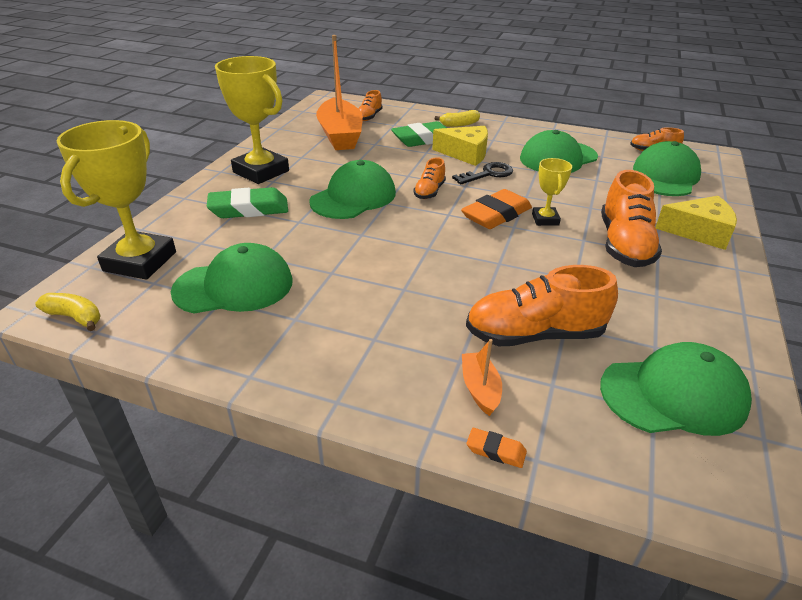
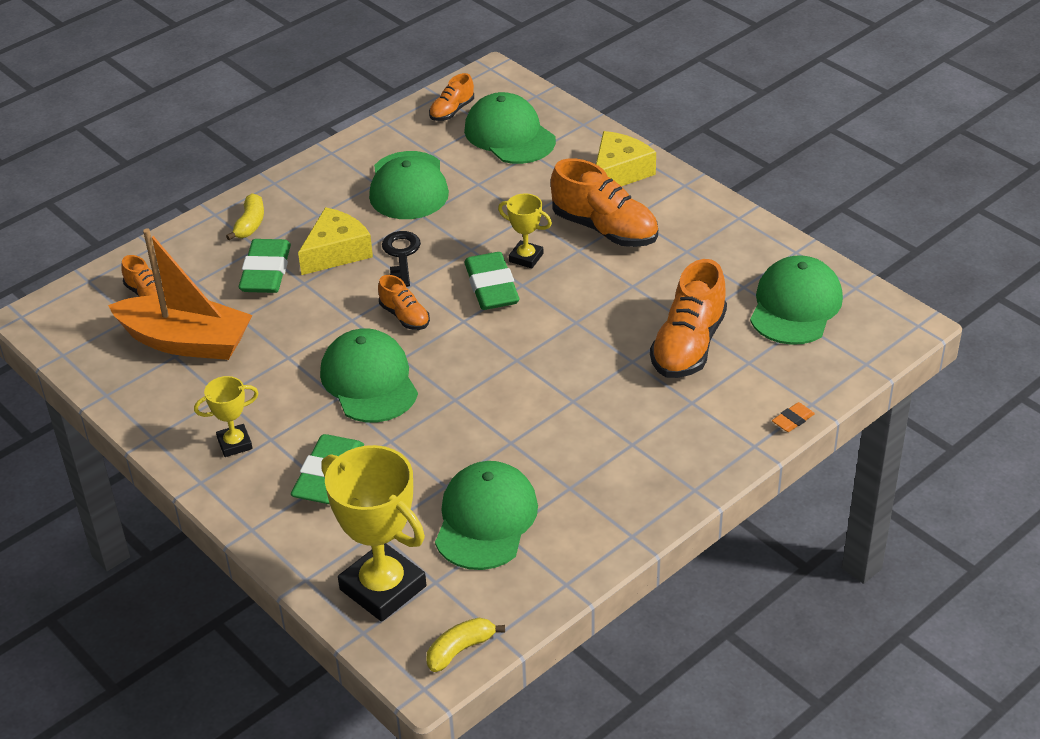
camera: 60 degrees left, 5 degrees up
yellow trophy [215,56,289,184] -> yellow trophy [194,376,258,457], size x0.51
orange eraser [461,189,532,229] -> green eraser [464,252,520,310]
orange boat [462,339,502,416] -> none

